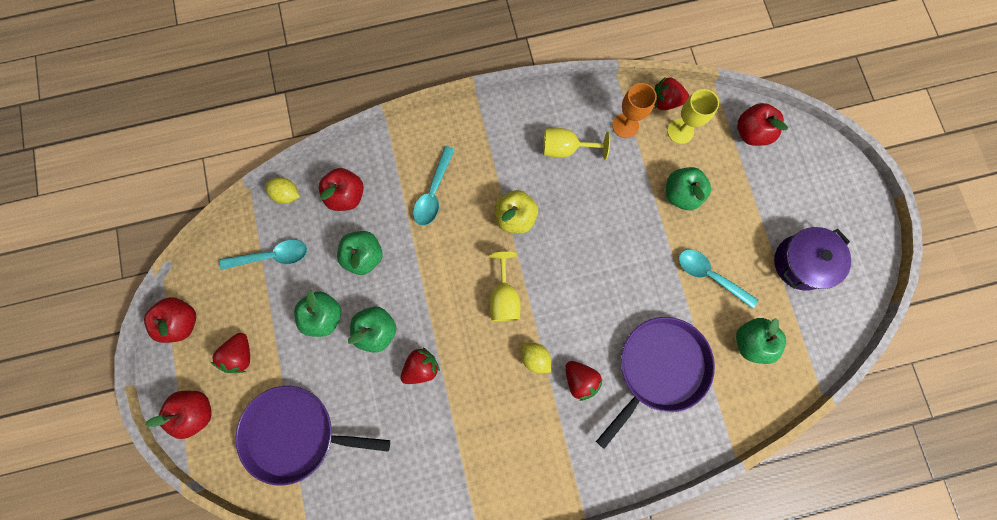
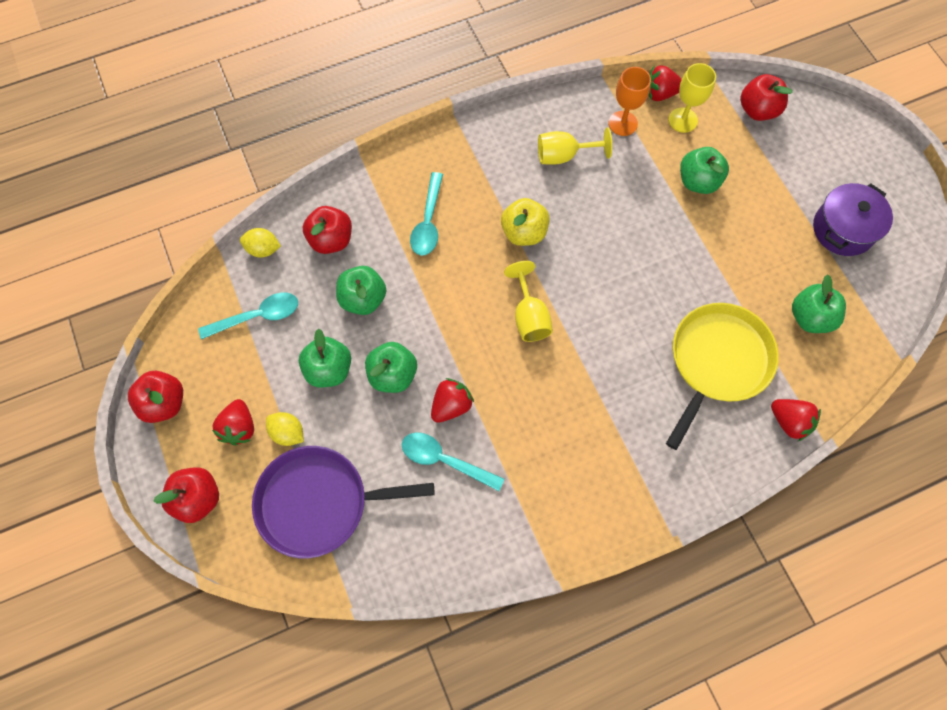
camera: 10 degrees left, 10 degrees down
yellow lemon [521,343,551,373] -> yellow lemon moved to [266,412,304,446]
red strawberry [565,361,602,401] -> red strawberry moved to [771,399,821,441]
purple pan [596,317,715,449] -> yellow pan [666,303,779,450]
turquoise spoon [679,250,758,309] -> turquoise spoon moved to [402,432,505,491]

